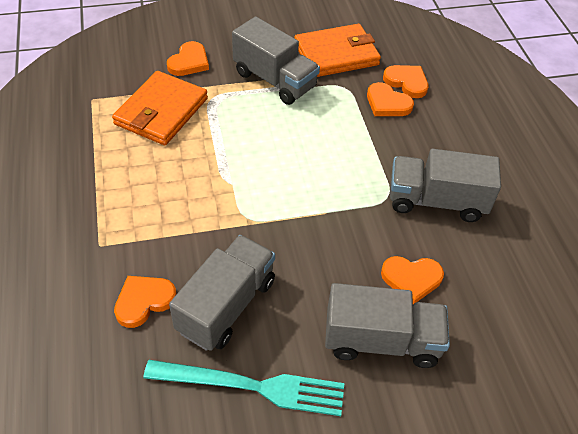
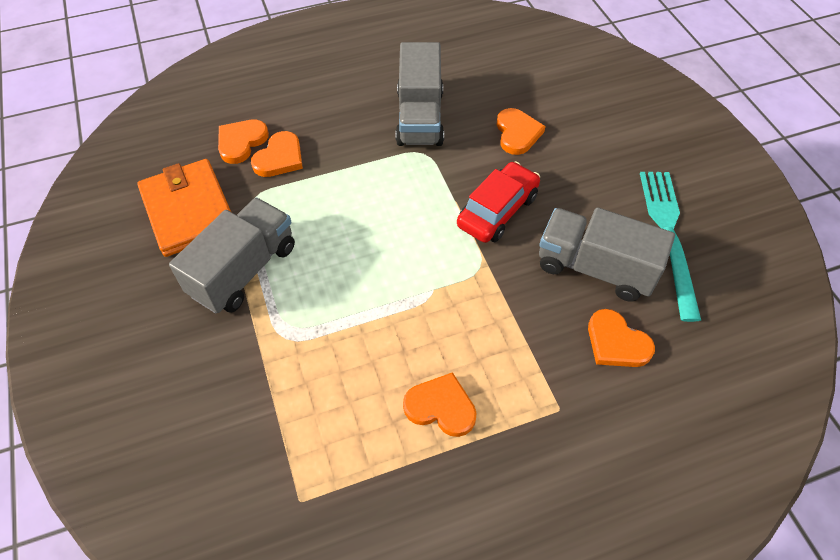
camera: 95 degrees left, 5 degrees up
orange wallet [112,71,208,145] -> none
orange heart [167,41,209,76] -> orange heart moved to [403,372,477,437]
grey truck [325,283,450,368] -> none
none -> red car [457,161,540,243]

